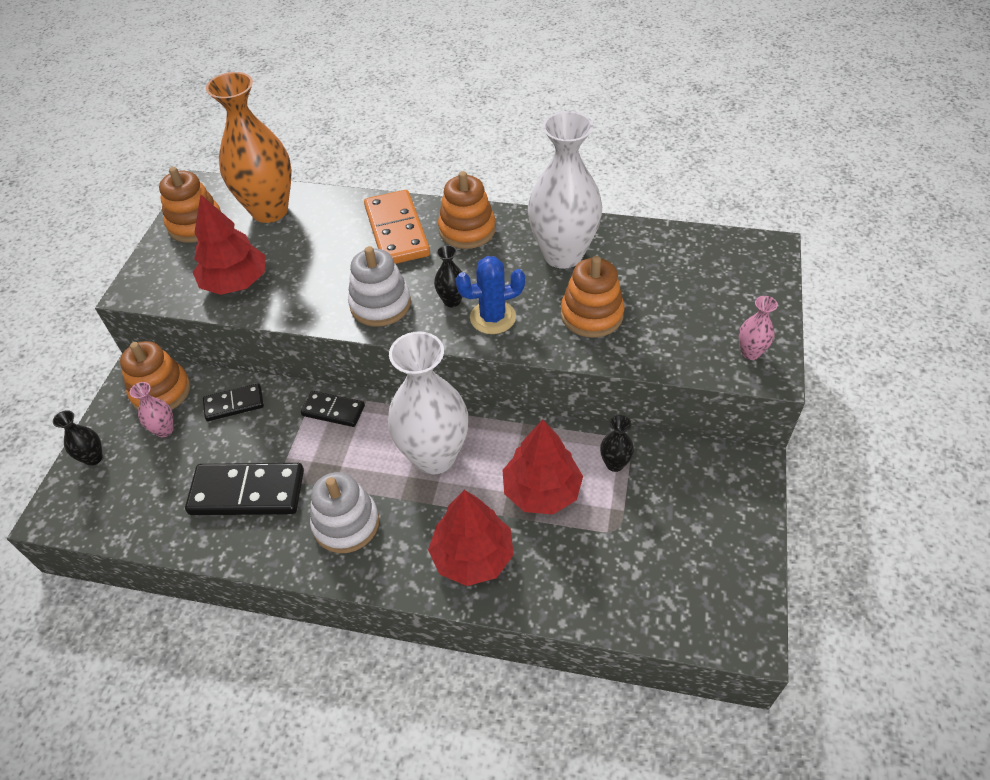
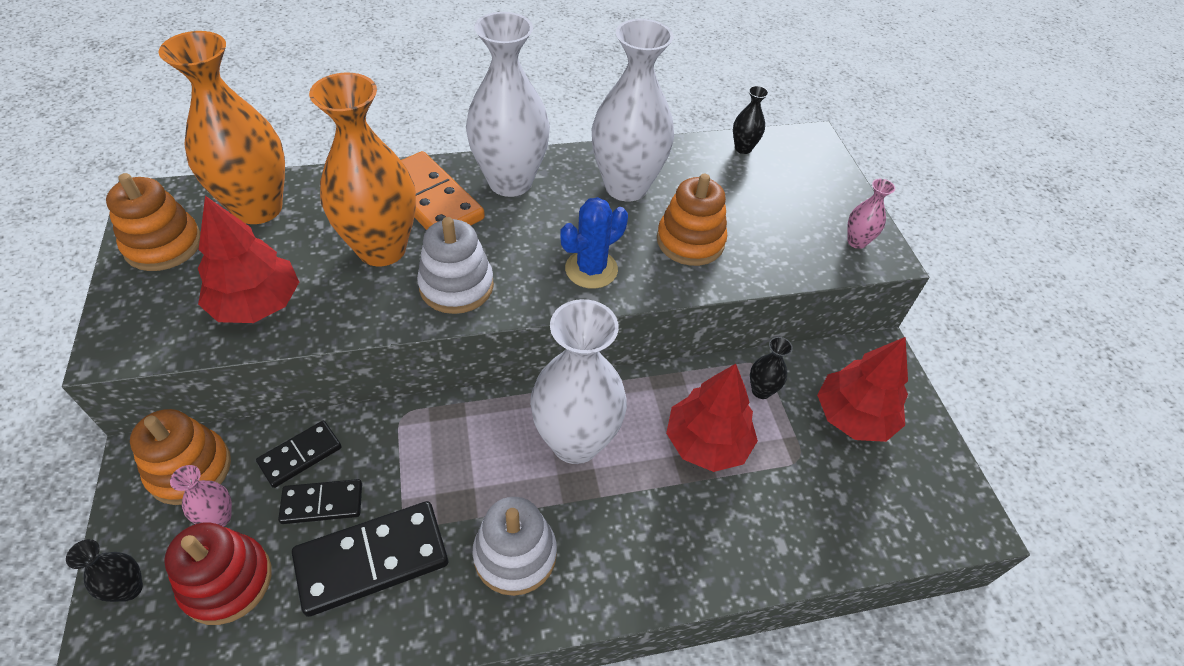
camera: 30 degrees left, 0 degrees up
black domino [301,391,365,427] -> black domino moved to [278,479,362,524]
red tree [428,490,514,586] -> red tree moved to [817,337,908,442]
black vase [434,245,462,307] -> black vase moved to [733,86,769,154]
orange stacking toy [438,171,496,249] -> white vase [466,12,550,197]
none -> red stacking toy [164,522,272,625]
none -> orange vase [309,73,416,266]

